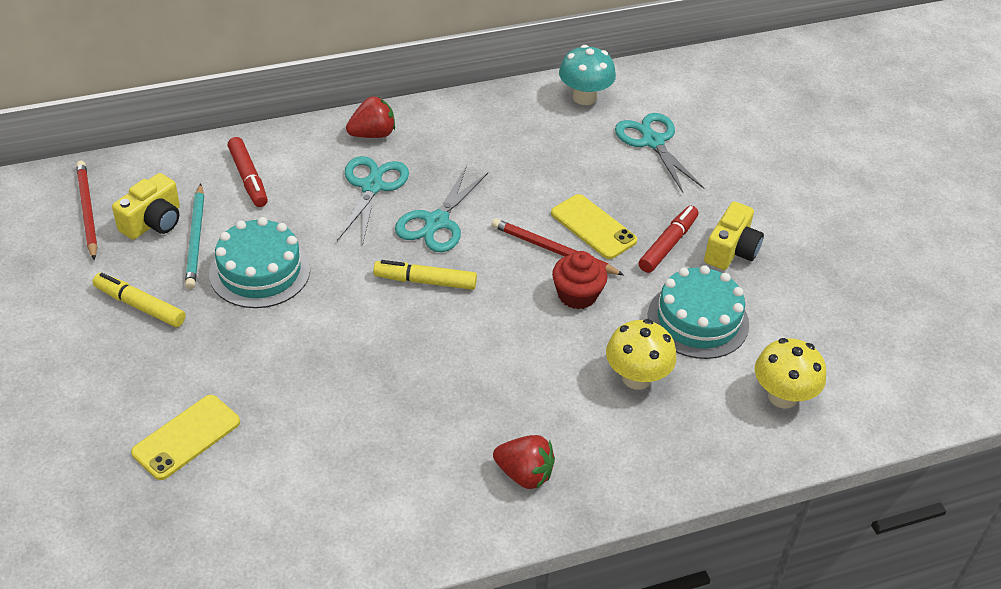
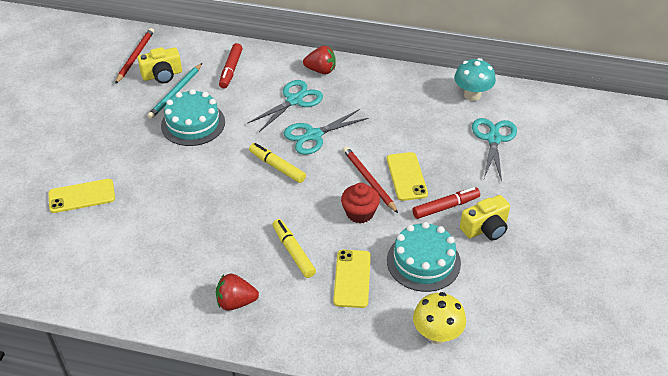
camera: 35 degrees right, 0 degrees up
yellow marker [93,273,186,327] -> yellow marker moved to [272,219,316,278]
red strawberry [493,435,555,489] -> red strawberry turned 120 degrees clockwise [216,274,259,311]
yellow mushroom [606,319,677,390] -> yellow phone [333,250,371,308]

